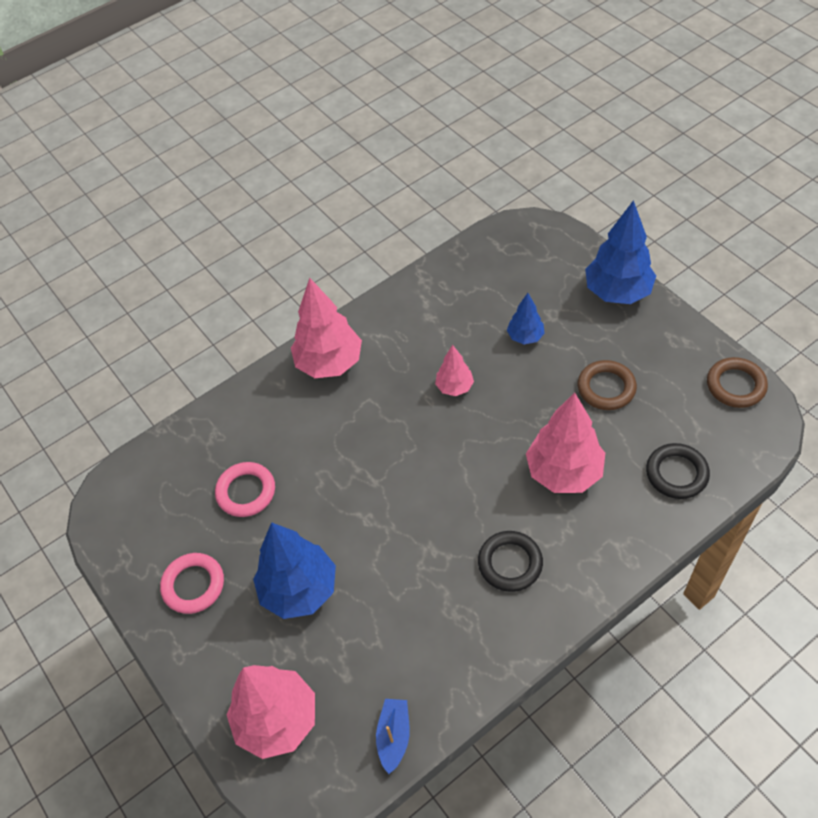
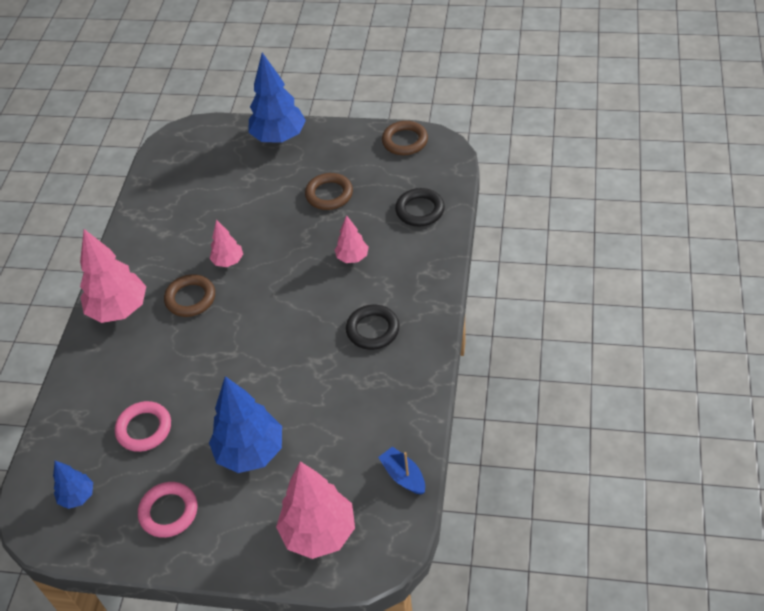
camera: 45 degrees left, 5 degrees down
blue tree [507,293,545,344] -> blue tree moved to [53,461,93,509]
pink tree [526,393,605,493] -> pink tree [335,215,369,263], size x0.53
none -> brown ring [164,274,215,317]

